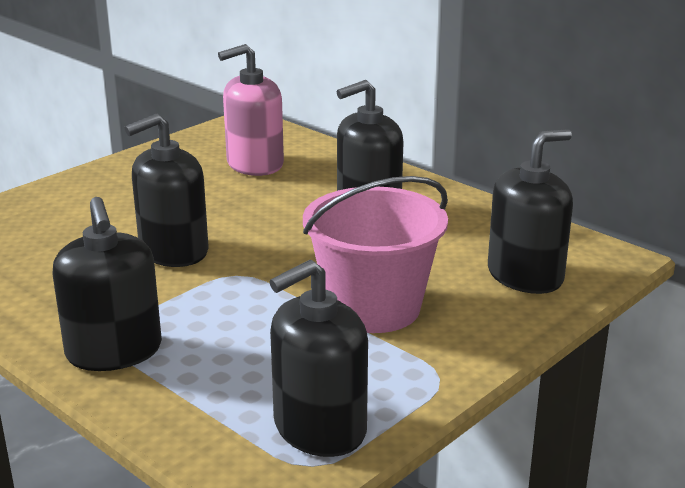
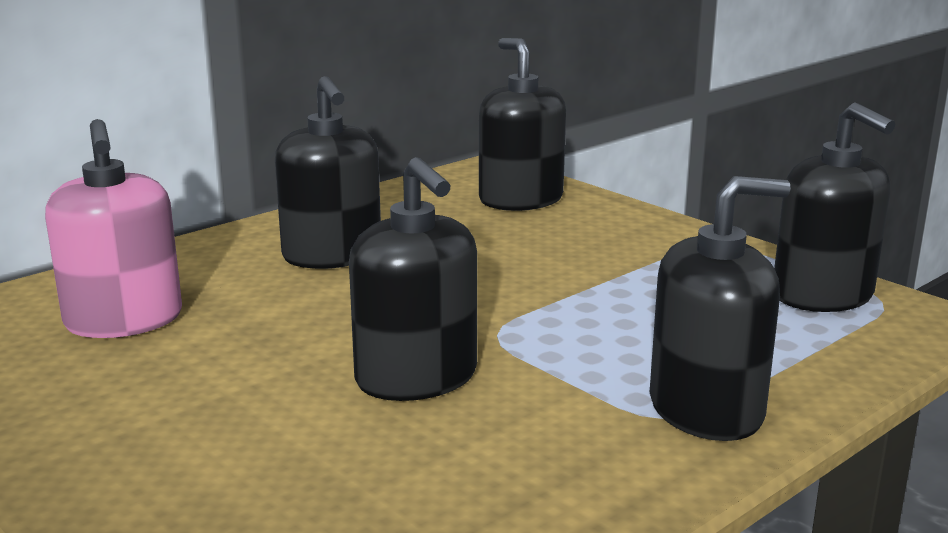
camera: 85 degrees left, 5 degrees down
pink bucket [303,176,448,333] -> none

